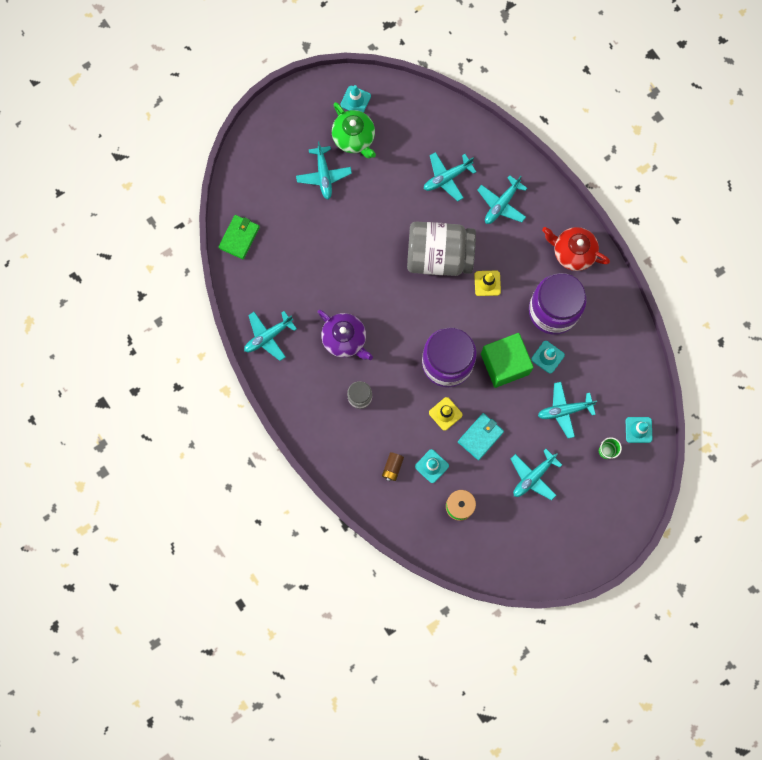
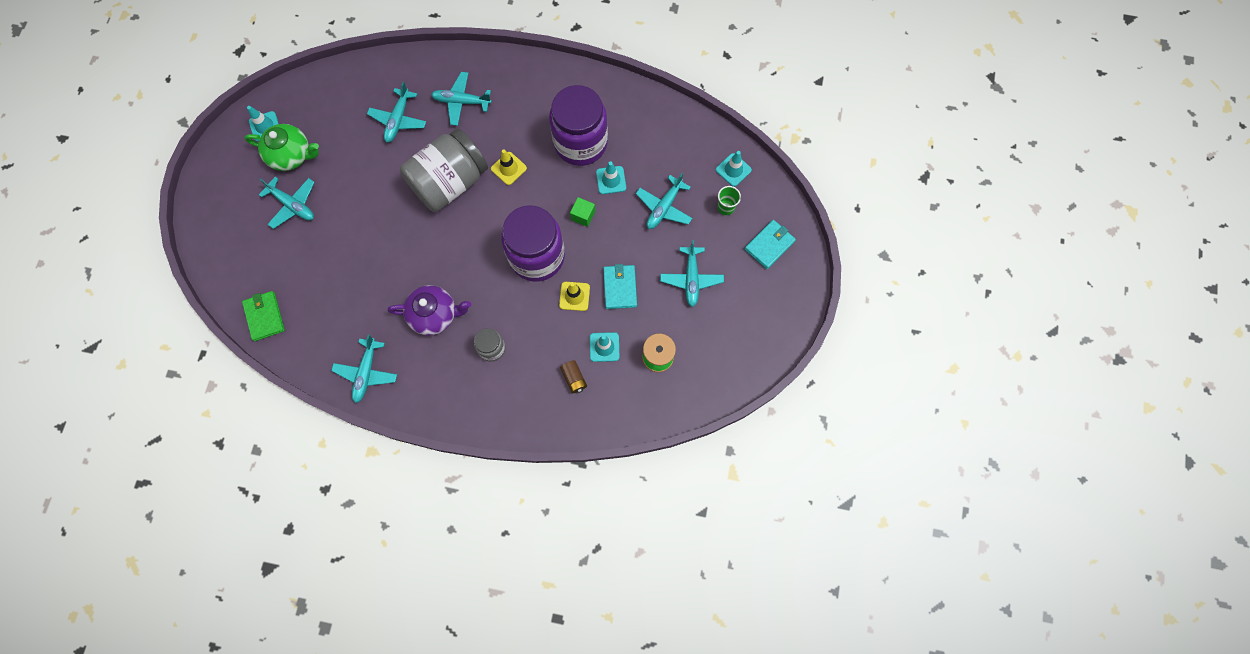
camera: 45 degrees left, 5 degrees down
turquoise plane [478,175,527,224] -> turquoise plane turned 105 degrees clockwise [431,72,492,126]
green cube [481,333,534,388] -> green cube [570,197,595,227], size x0.45
red teapot [542,227,610,271] -> none
none -> turquoise wallet [745,220,796,269]

